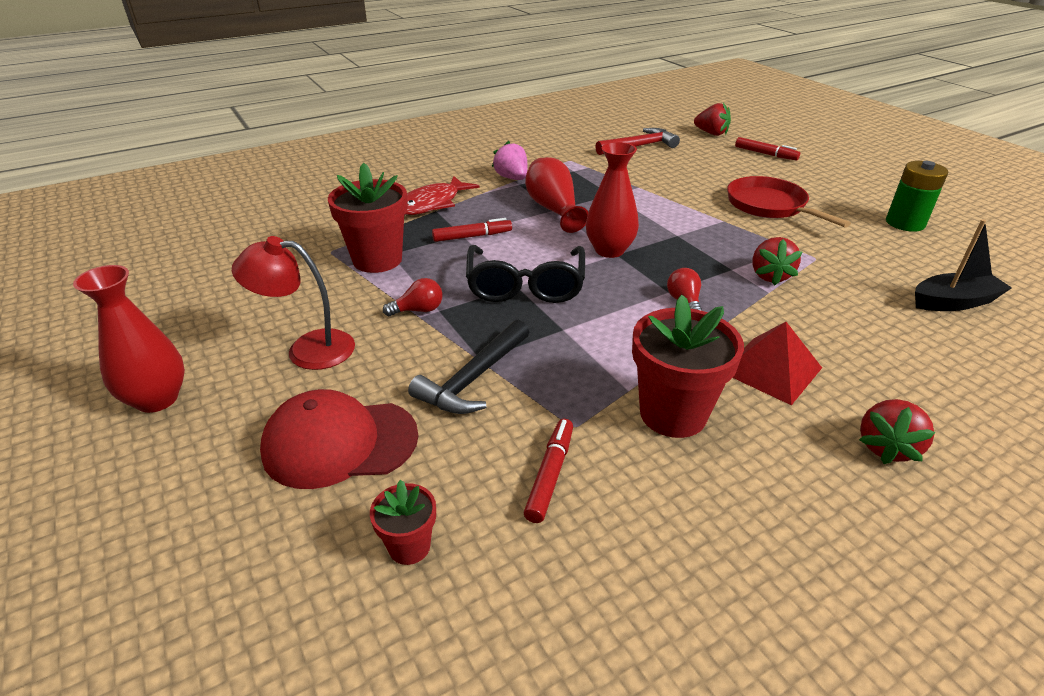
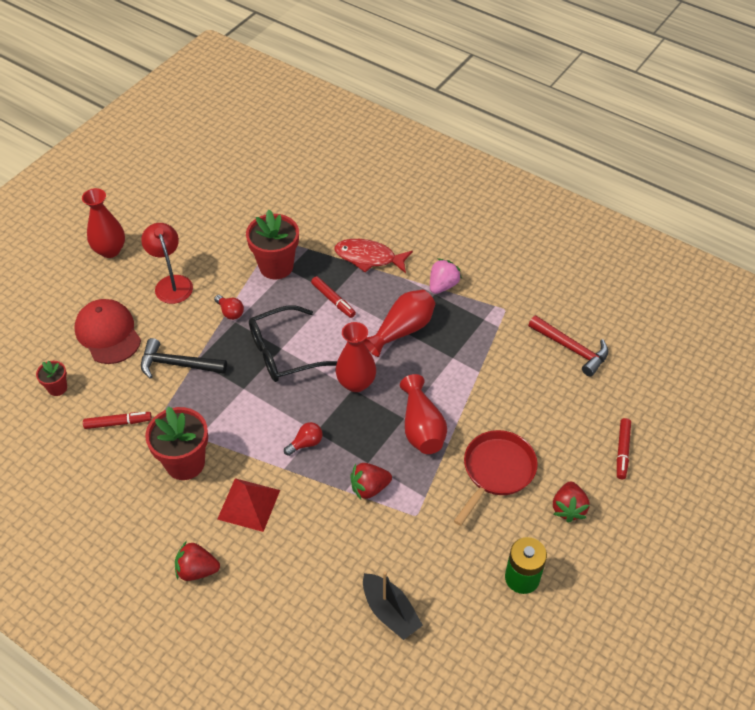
camera: 65 degrees right, 15 degrees up
red strawberry [694,103,731,136] -> red strawberry moved to [553,482,590,523]
none -> red vase [400,374,447,454]

